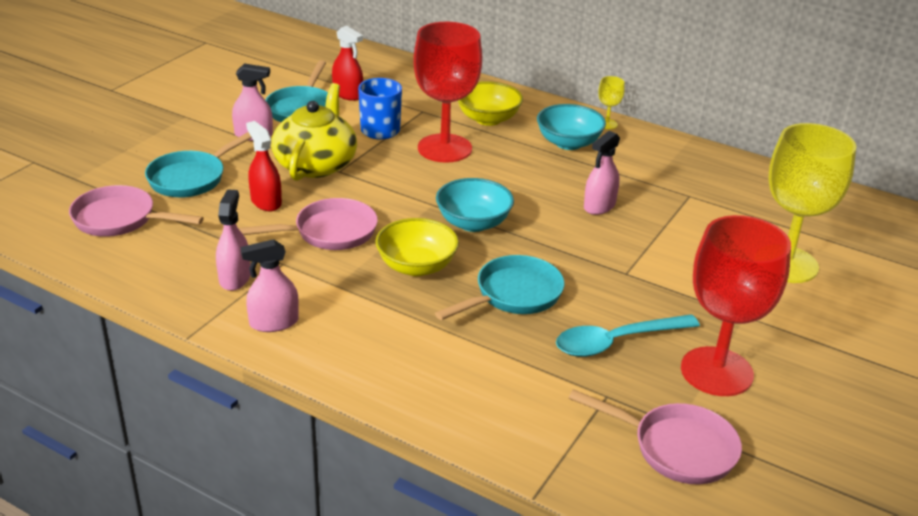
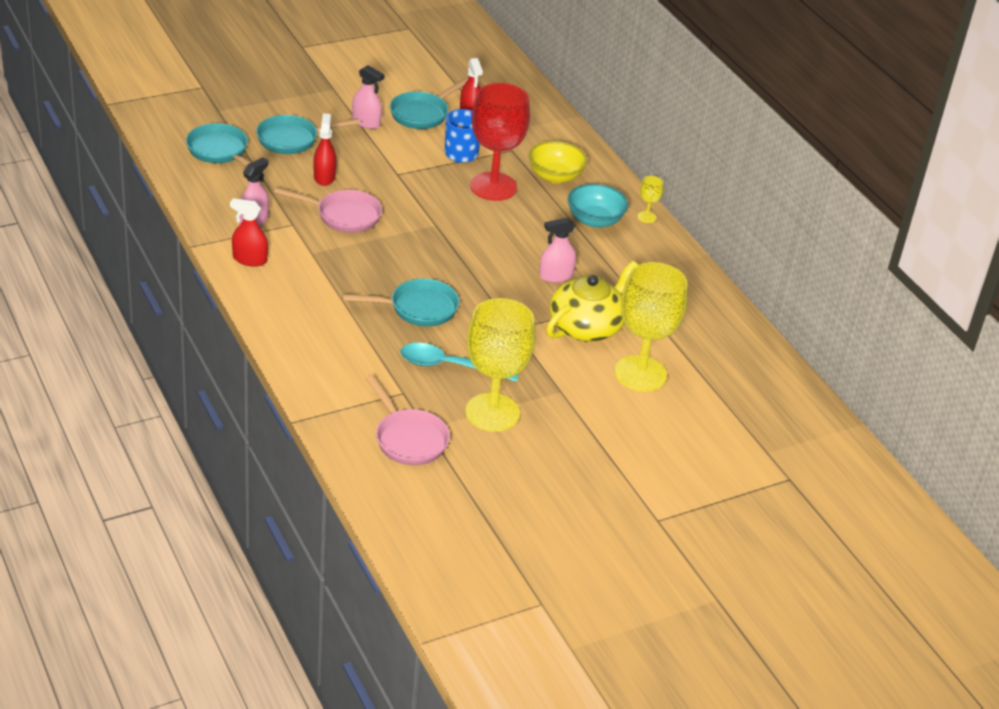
camera: 30 degrees right, 5 degrees up
pink pan [69,185,204,237] -> turquoise pan [186,123,264,173]
pink spray bottle [241,239,299,332] -> red spray bottle [230,198,268,267]
yellow teapot [271,83,357,181] -> yellow teapot moved to [546,261,638,342]
yellow bowl [375,218,459,276] -> none
turquoise bowl [436,178,514,232] -> none
red goblet [681,215,791,396] -> yellow goblet [465,298,535,432]

